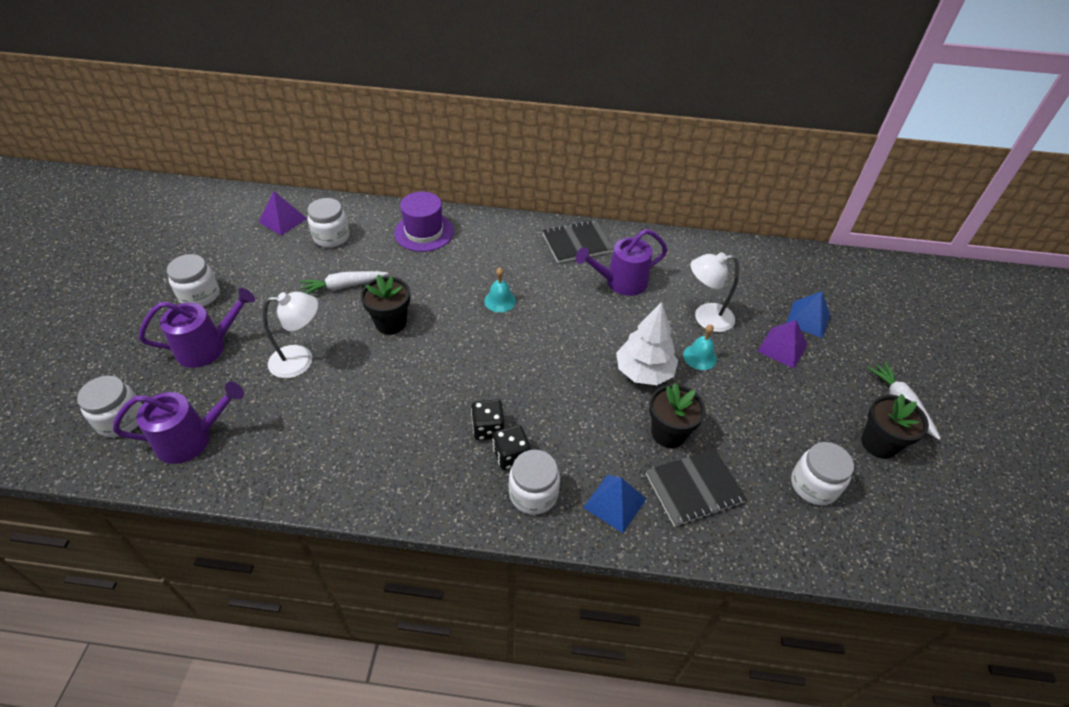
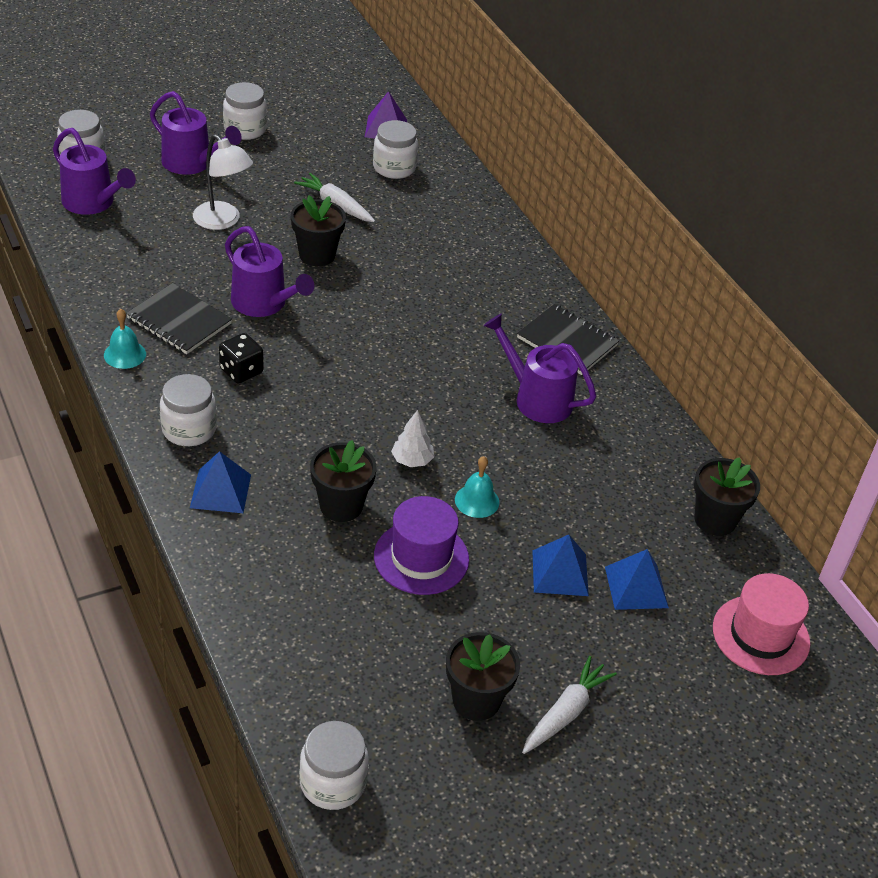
camera: 55 degrees right, 5 degrees down
purple hat [394,191,454,252] -> purple hat moved to [374,496,469,595]
turquoise bell [484,268,516,312] -> turquoise bell moved to [104,309,146,369]
black dice [493,425,531,470] -> none
white tree [616,302,678,385] -> white tree [391,410,434,467], size x0.55
black notebook [646,448,747,527] -> black notebook moved to [126,283,232,354]
white lamp [690,252,739,332] -> none
purple pyramid [757,320,807,369] -> blue pyramid [532,535,589,596]
white jar [791,442,854,505] -> white jar moved to [299,721,369,810]
none -> purple watering can [225,226,314,317]
none -> black flower pot [694,457,760,536]
none -> pink hat [713,573,810,675]

